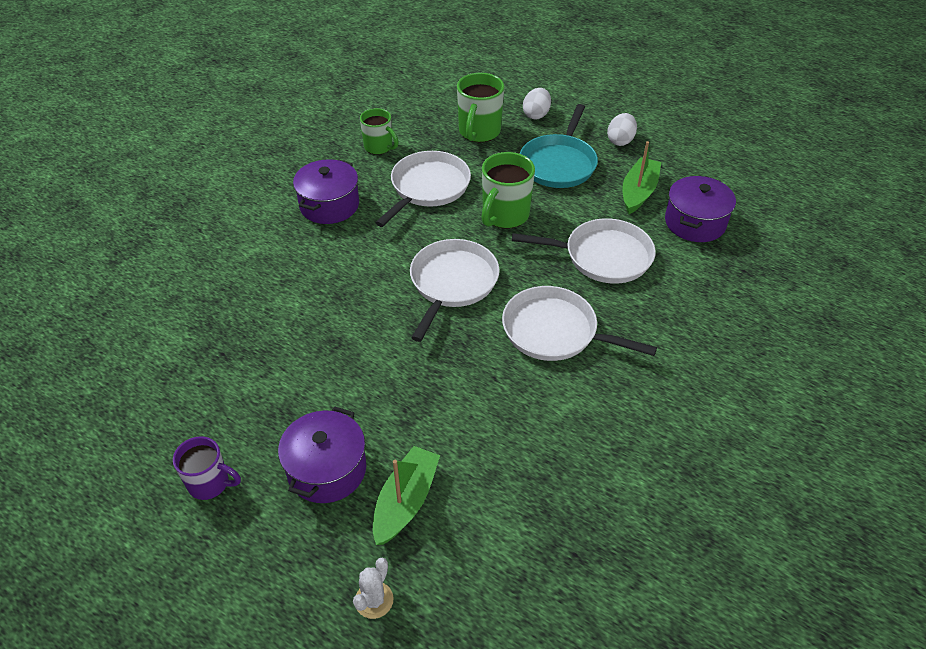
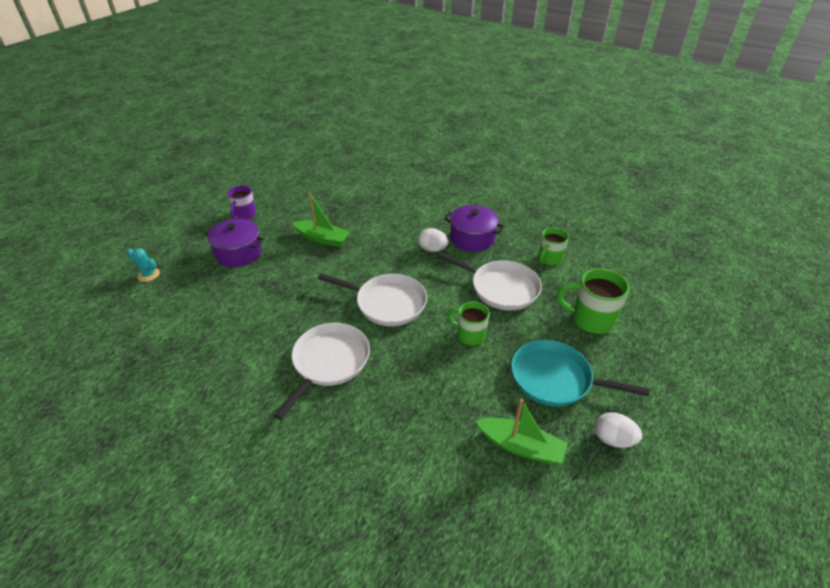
camera: 90 degrees right, 5 degrees down
white cactus [353,557,394,619] -> turquoise cactus [126,248,160,282]
green boat [373,446,440,545] -> green boat moved to [292,194,350,247]
green mug [481,152,535,229] -> green mug [448,302,490,346], size x0.66
white pan [512,218,656,284] -> none
white egg [523,88,551,120] -> white egg moved to [418,228,449,252]
purple pot [665,176,736,242] -> none

